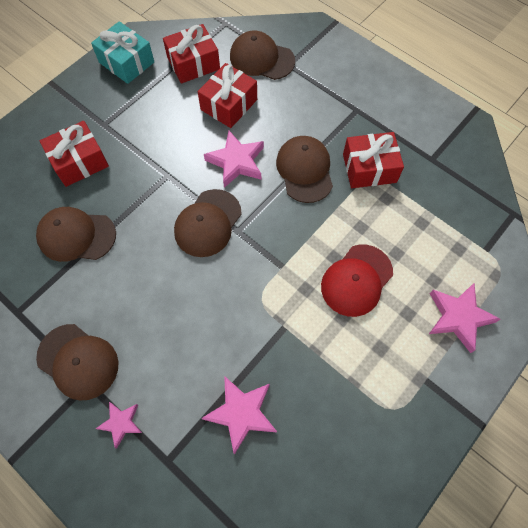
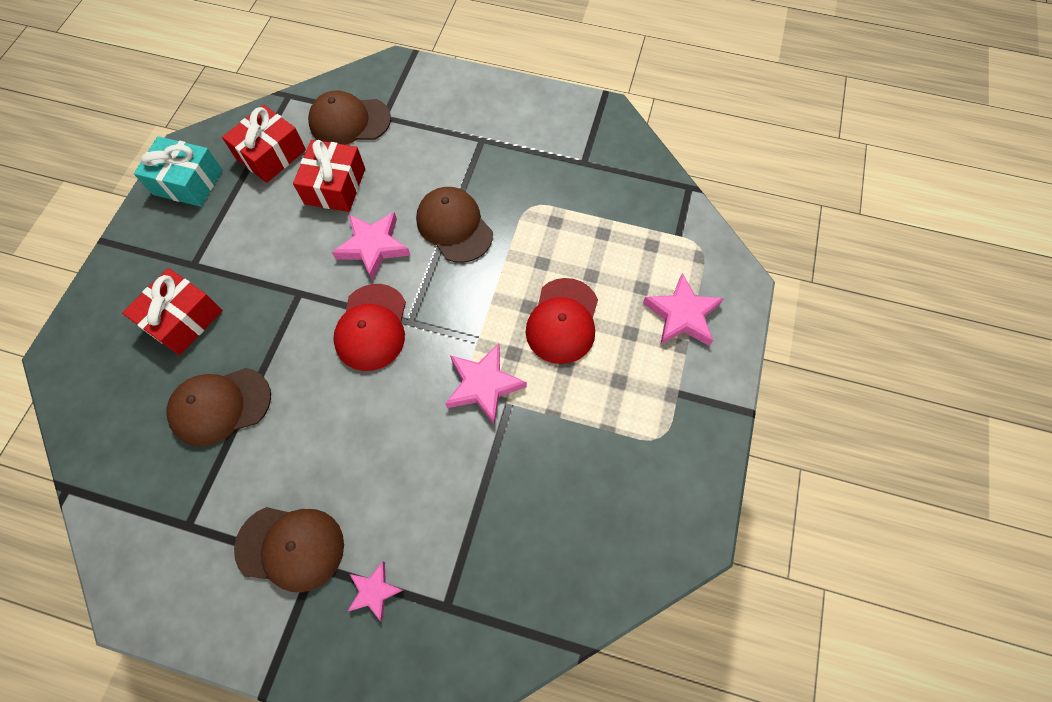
camera: 25 degrees left, 0 degrees up
brown cap [174,189,242,257] -> red cap [333,284,406,371]
pink star [202,376,277,455] -> pink star moved to [445,343,527,425]
red gift [343,132,404,188] -> none

